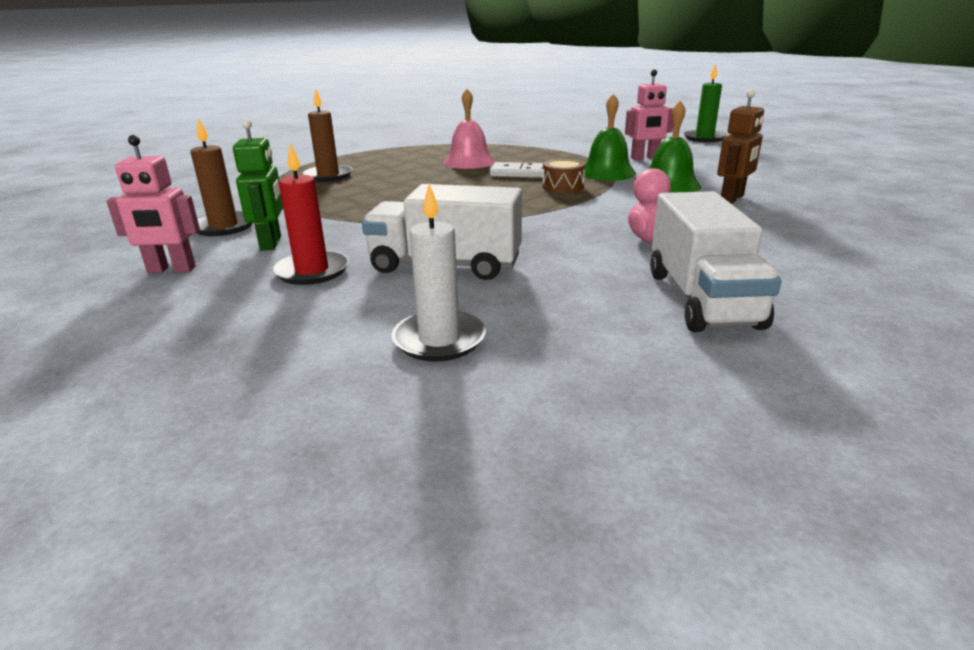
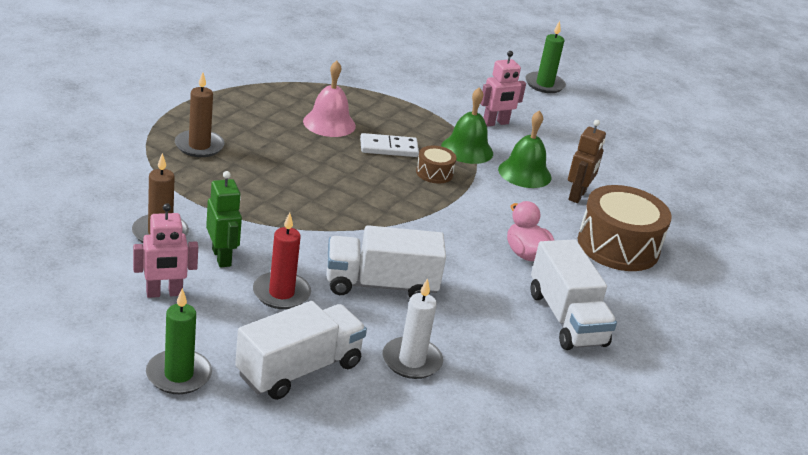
camera: 20 degrees left, 5 degrees up
none -> green candle [146,288,212,394]
none -> white truck [235,301,367,400]
none -> brown drum [578,185,672,271]

